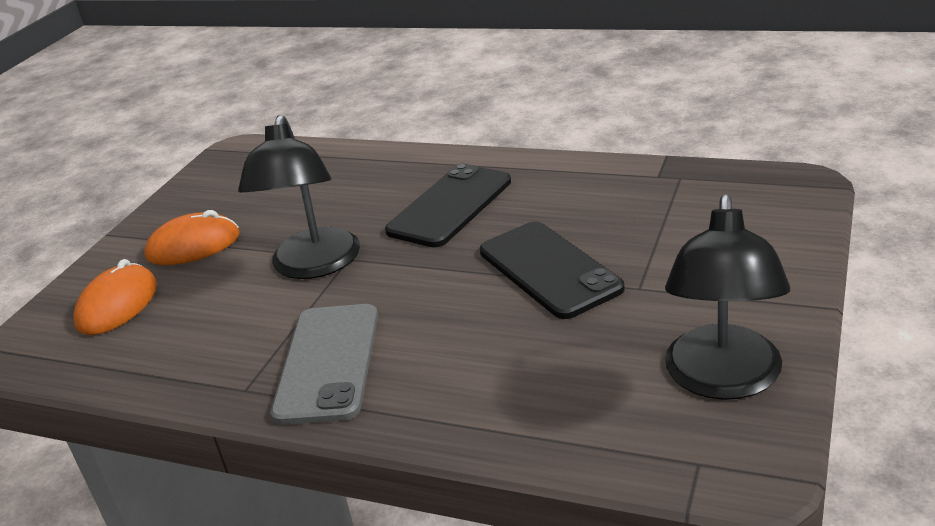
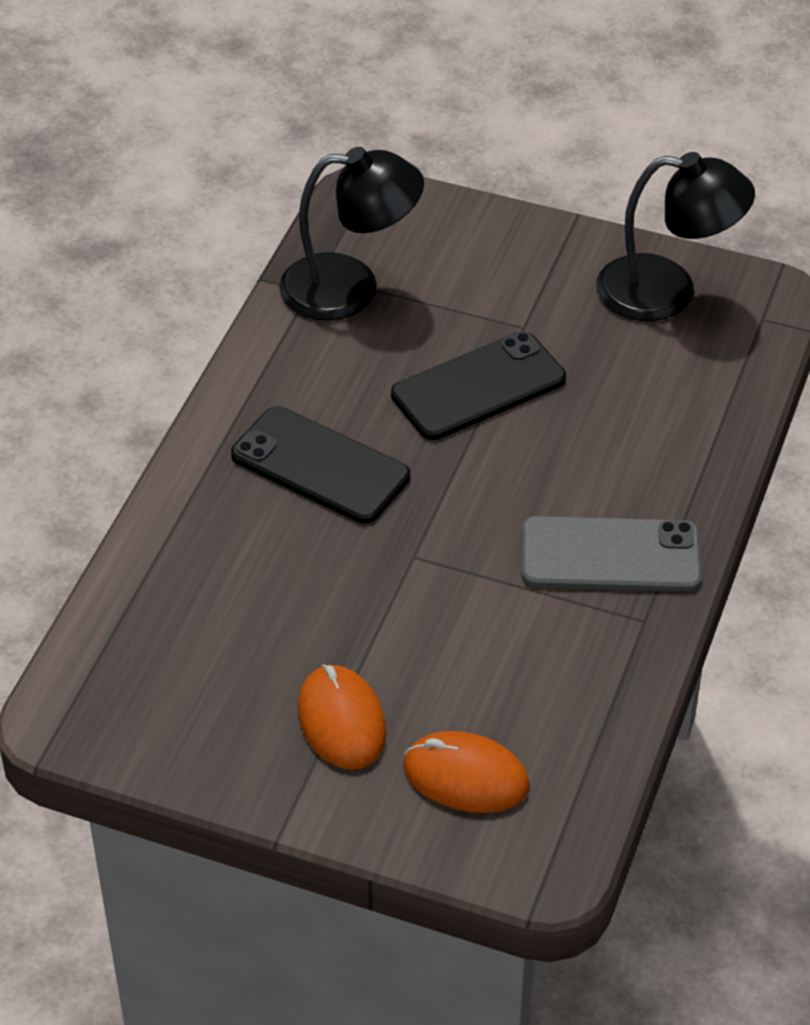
camera: 95 degrees left, 15 degrees up
black lamp [238,115,360,279] -> black lamp moved to [279,147,424,321]

